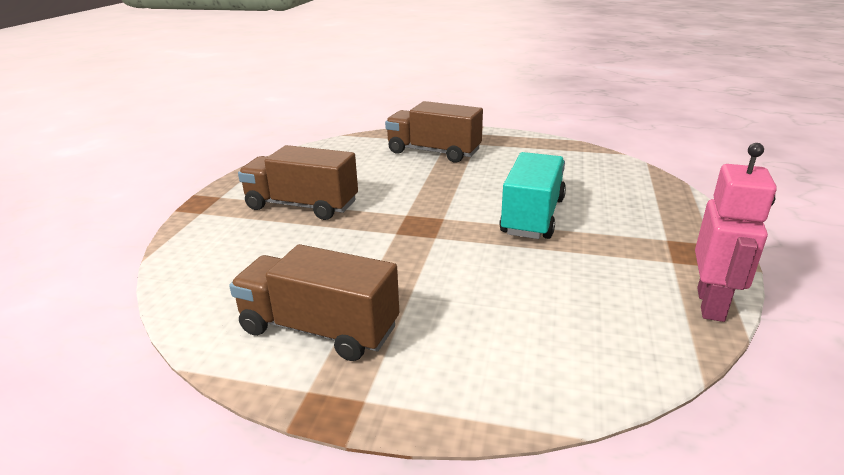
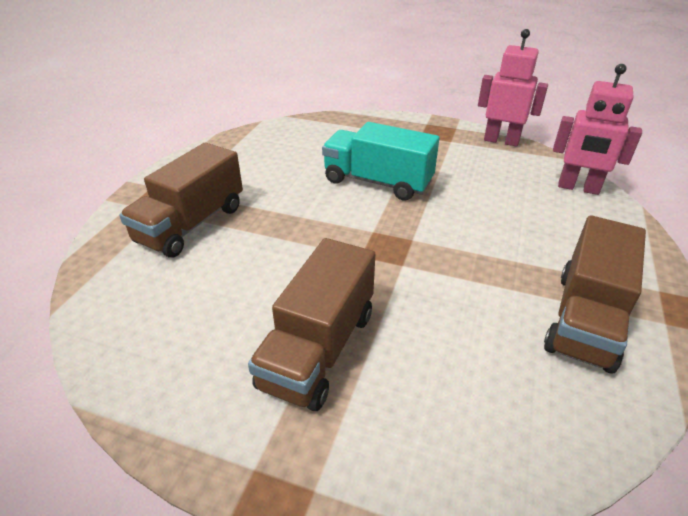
camera: 85 degrees left, 10 degrees up
none -> pink robot [553,64,642,195]

